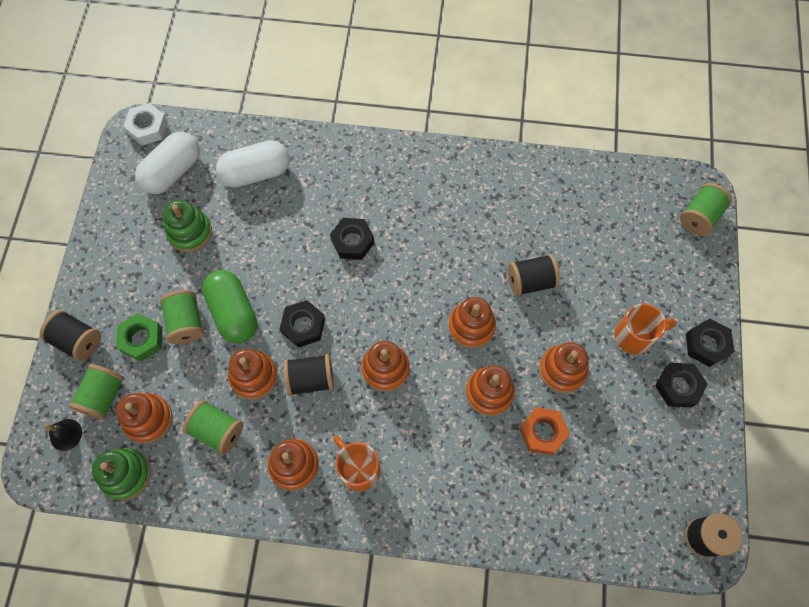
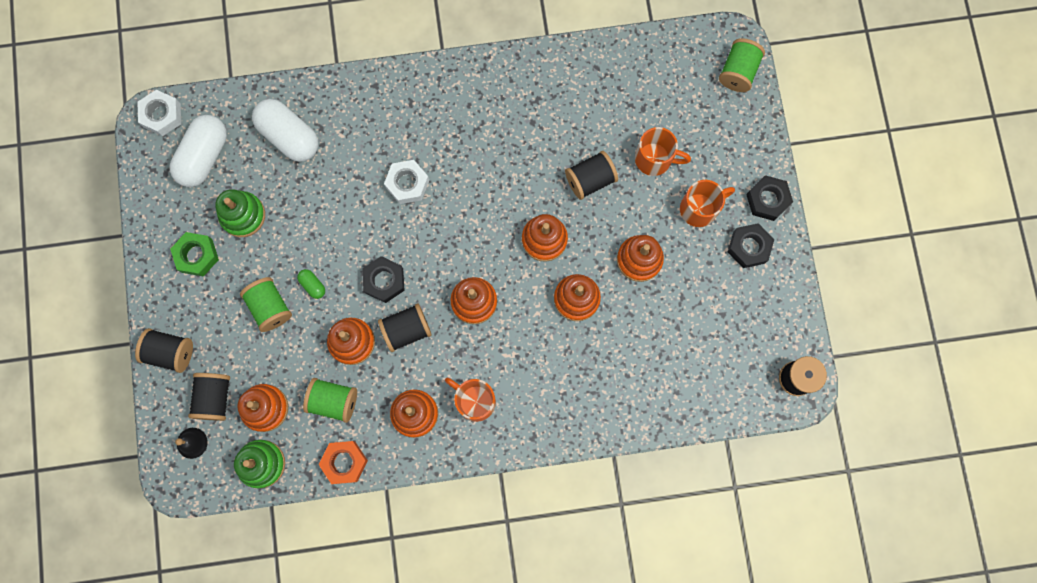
camera: 15 degrees left, 10 degrees up
green spool [69,364,124,420] -> black spool [188,373,230,421]
green nut [116,313,162,362] -> green nut moved to [170,232,219,277]
green capsule [202,270,257,343] -> green capsule [297,269,325,299], size x0.44
white capsule [216,140,290,188] -> white capsule turned 75 degrees clockwise [252,99,318,162]
black nut [330,218,375,260] -> white nut [384,160,429,204]
orange nut [519,407,570,455] -> orange nut moved to [318,441,368,484]
none -> orange mug [635,127,691,176]

